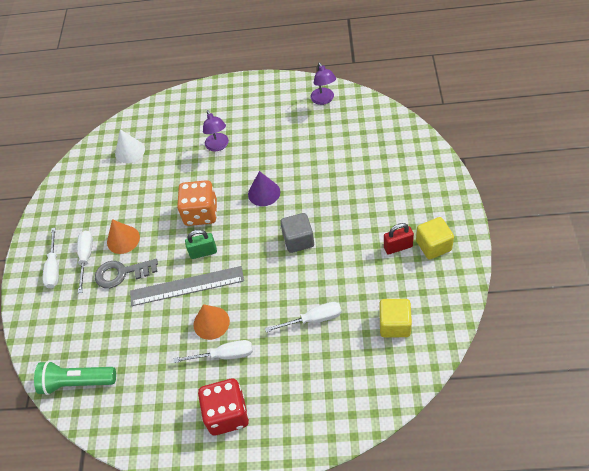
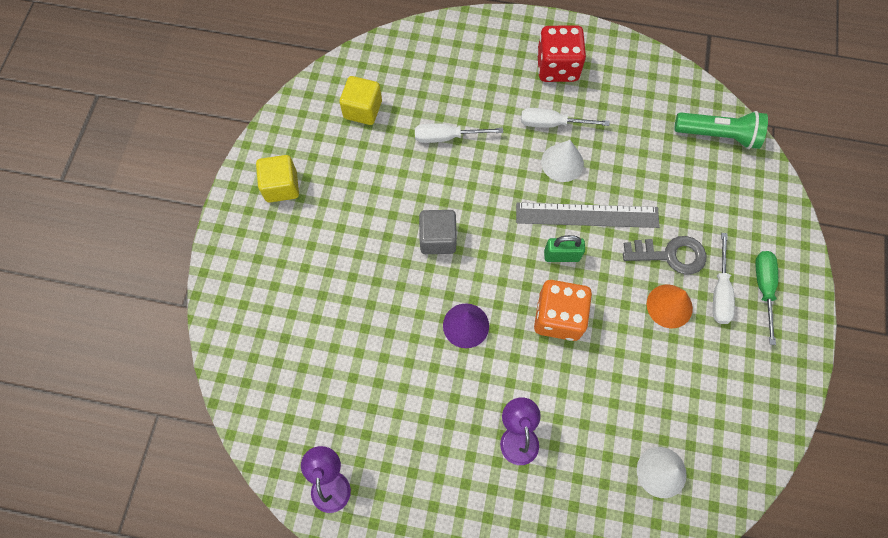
camera: 175 degrees left, 15 degrees up
white screwdriver [43,227,59,288] -> green screwdriver [755,251,778,345]
orange cone [194,304,230,340] -> white cone [541,140,584,182]
red padlock [384,223,414,255] -> none

